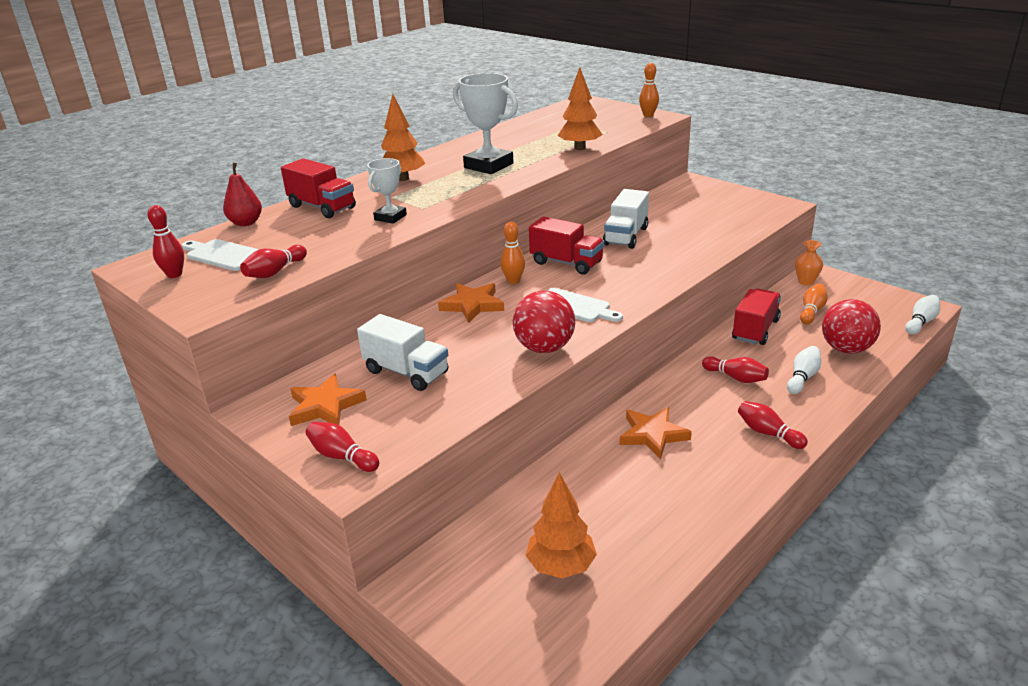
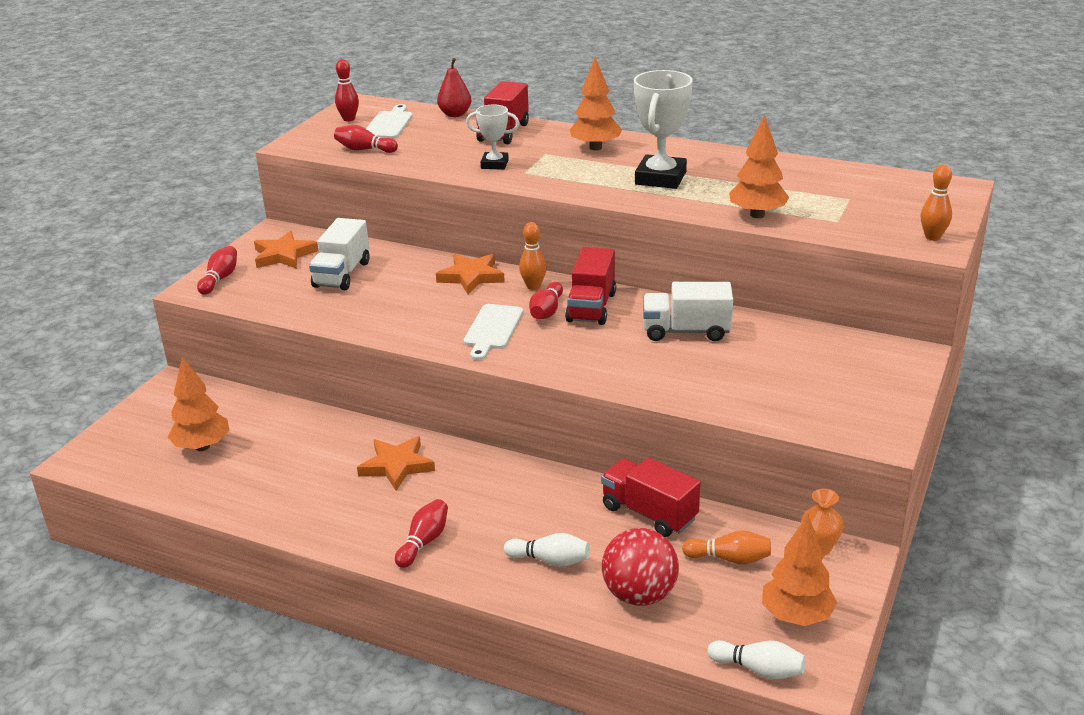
camera: 70 degrees right, 0 degrees up
red ball [513,291,575,353] -> none
red bowling pin [702,356,769,383] -> red bowling pin moved to [529,282,563,319]
red truck [732,289,781,345] -> red truck turned 150 degrees counterclockwise [601,458,700,537]
none -> orange tree [762,515,837,626]

